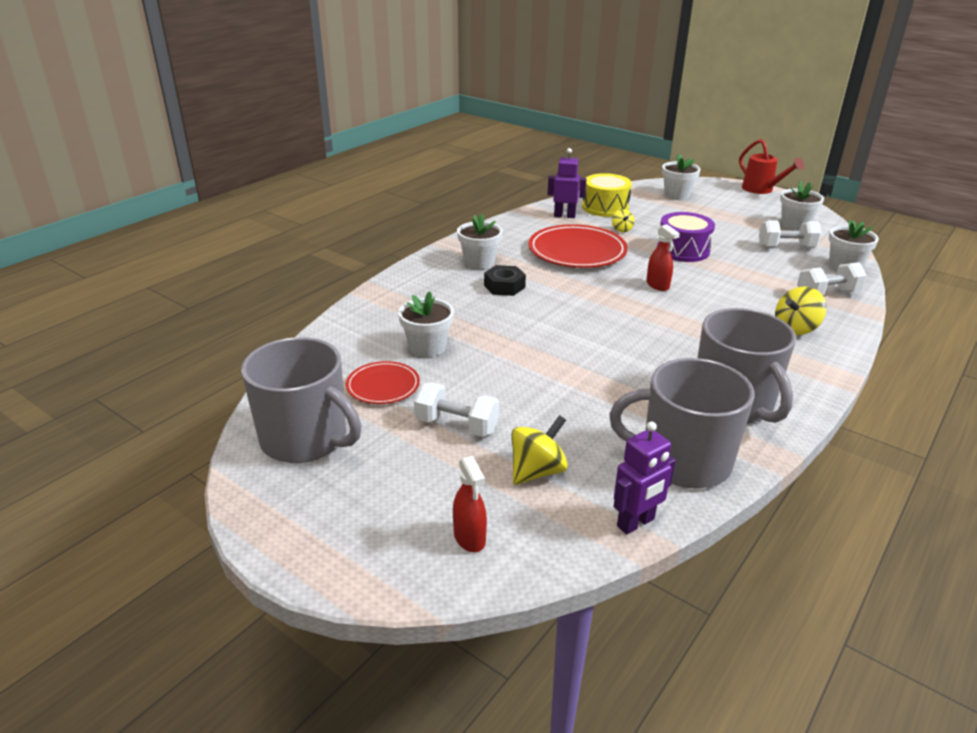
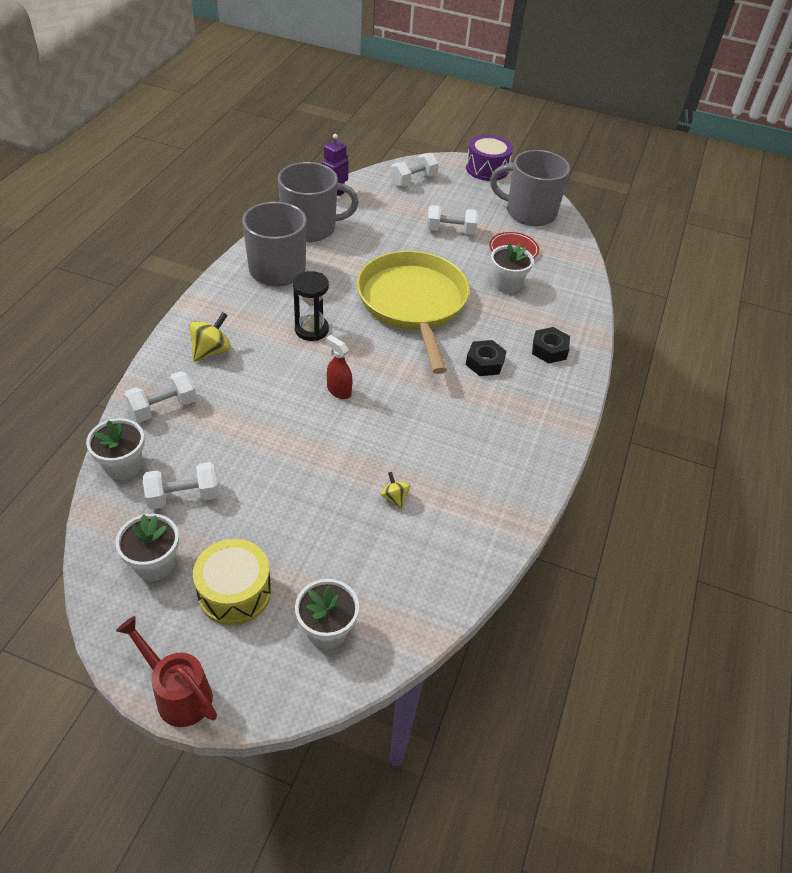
camera: 160 degrees right, 15 degrees up
red spray bottle [453,456,487,552] -> white dumbbell [390,153,439,187]
white flower pot [457,214,503,269] -> none
yellow spinning top [511,415,568,485] -> none
red plate [528,224,628,268] -> none
purple robot [547,148,587,218] -> none
yellow drum [582,173,632,217] -> yellow drum moved to [193,539,271,625]
purple drum [657,212,715,262] -> purple drum moved to [466,135,513,181]
none -> black hourglass [293,271,329,341]
none -> yellow pan [357,251,470,374]
none -> black nut [532,327,570,363]

